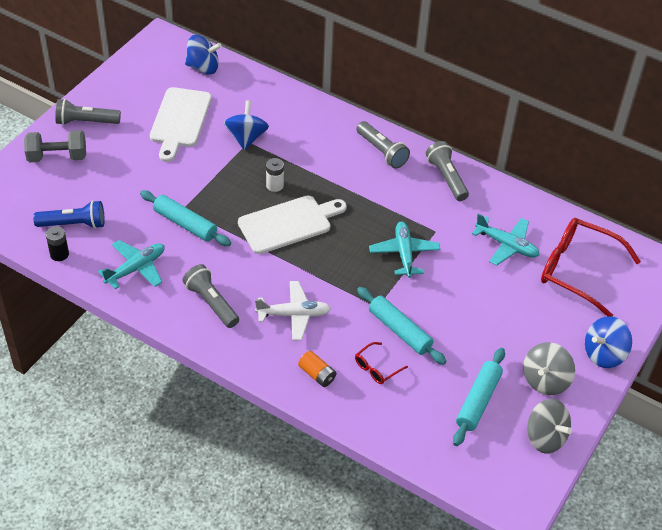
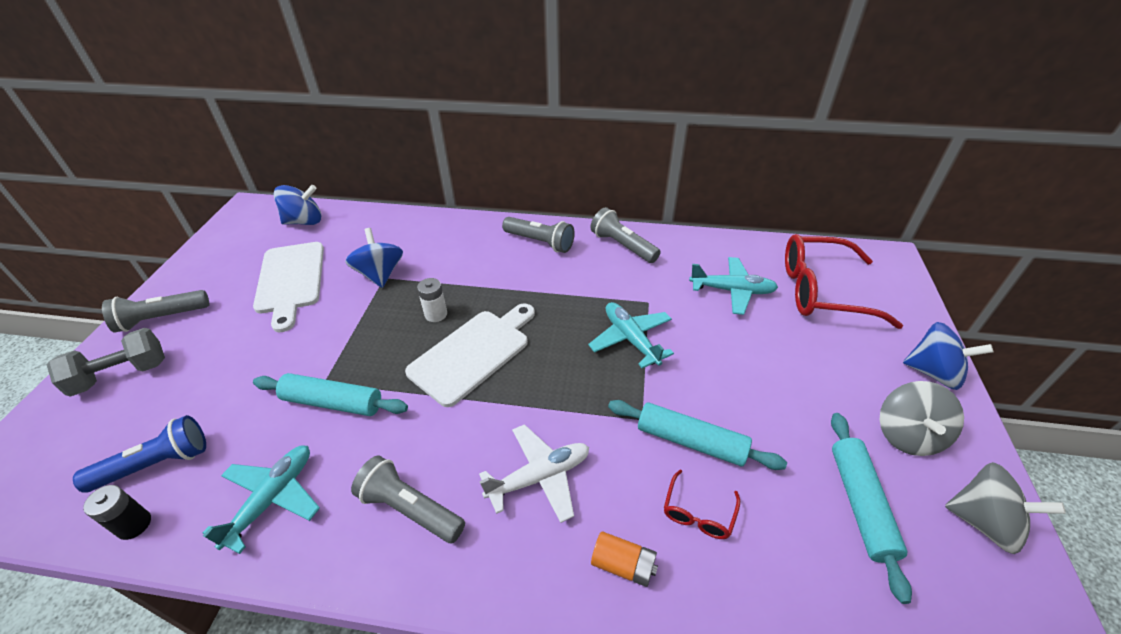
camera: 20 degrees left, 5 degrees down
blue spinning top [585,316,632,368] -> blue spinning top turned 105 degrees counterclockwise [903,322,993,390]

